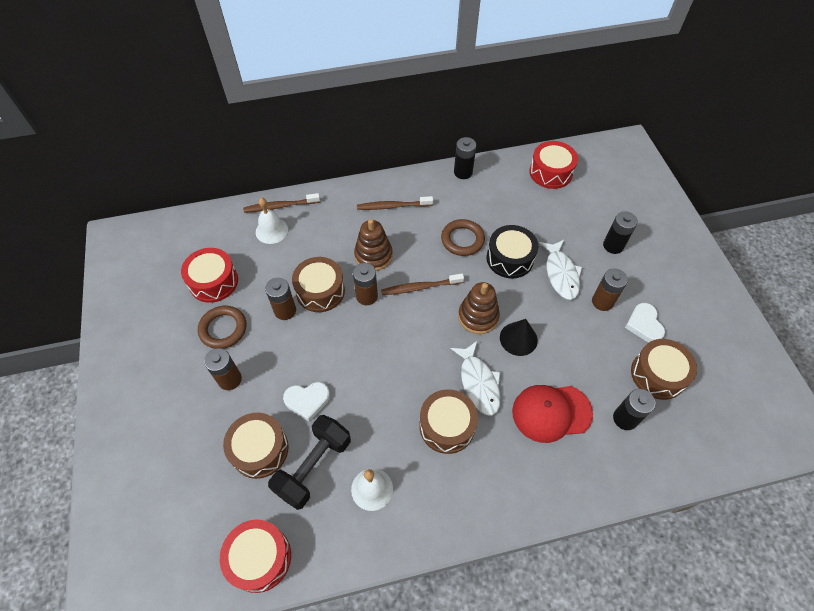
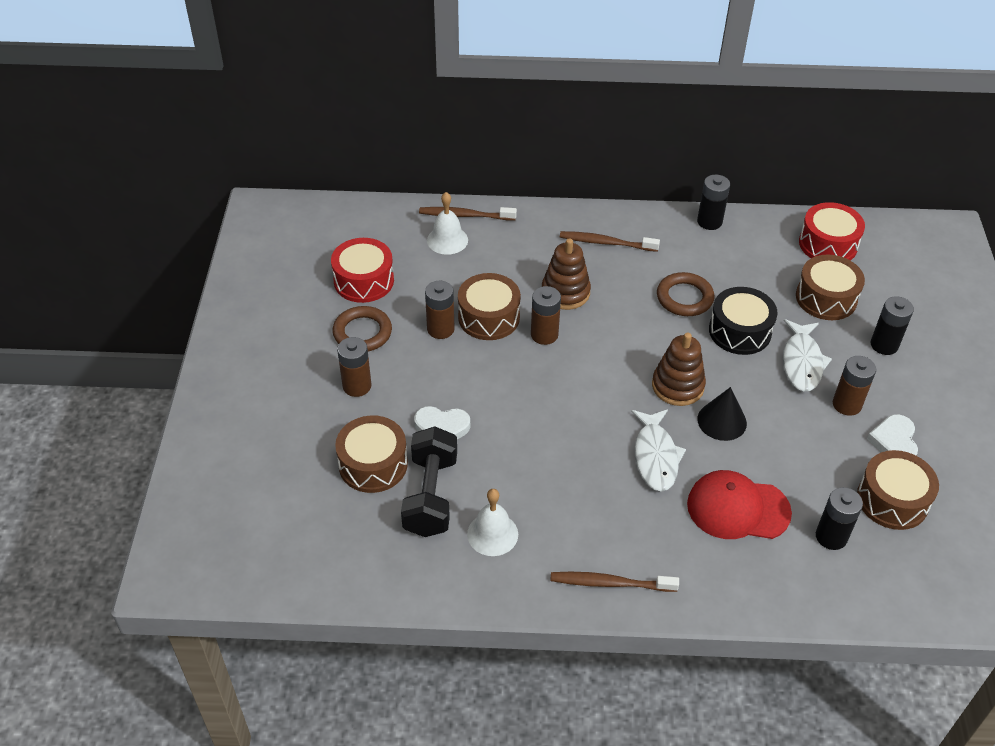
camera: 15 degrees right, 10 degrees down
red drum [220,519,291,593] -> none
black dumbbell [268,415,351,510] -> black dumbbell turned 45 degrees counterclockwise [401,427,457,537]
brown toothbrush [381,274,464,295] -> brown toothbrush moved to [550,572,679,592]
brown drum [419,389,478,454] -> brown drum moved to [796,255,865,320]

